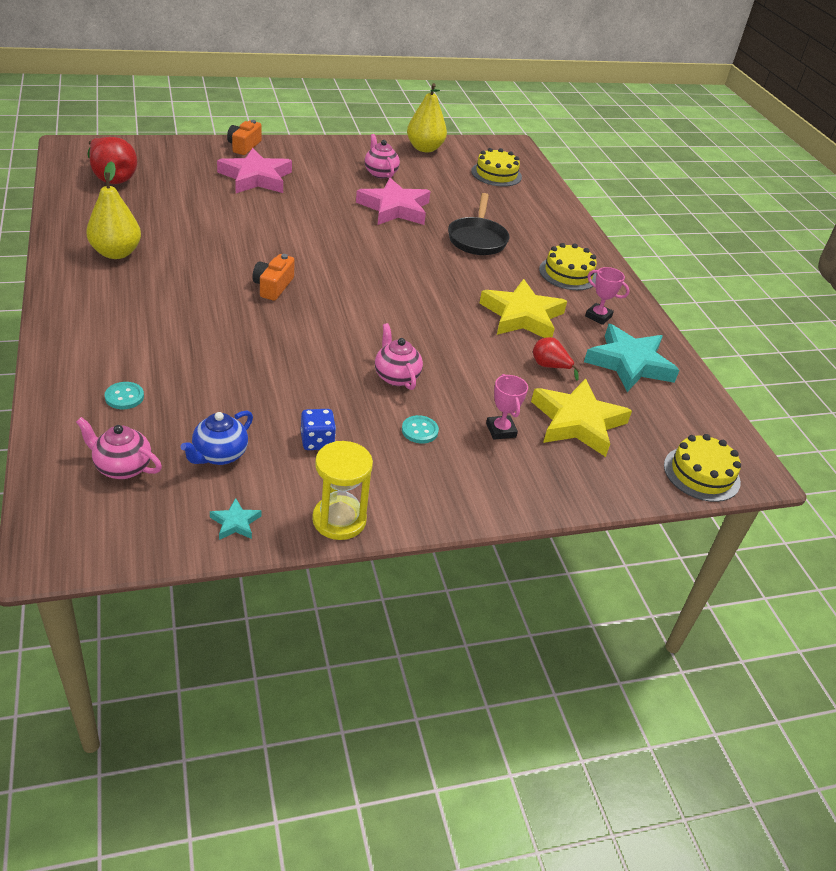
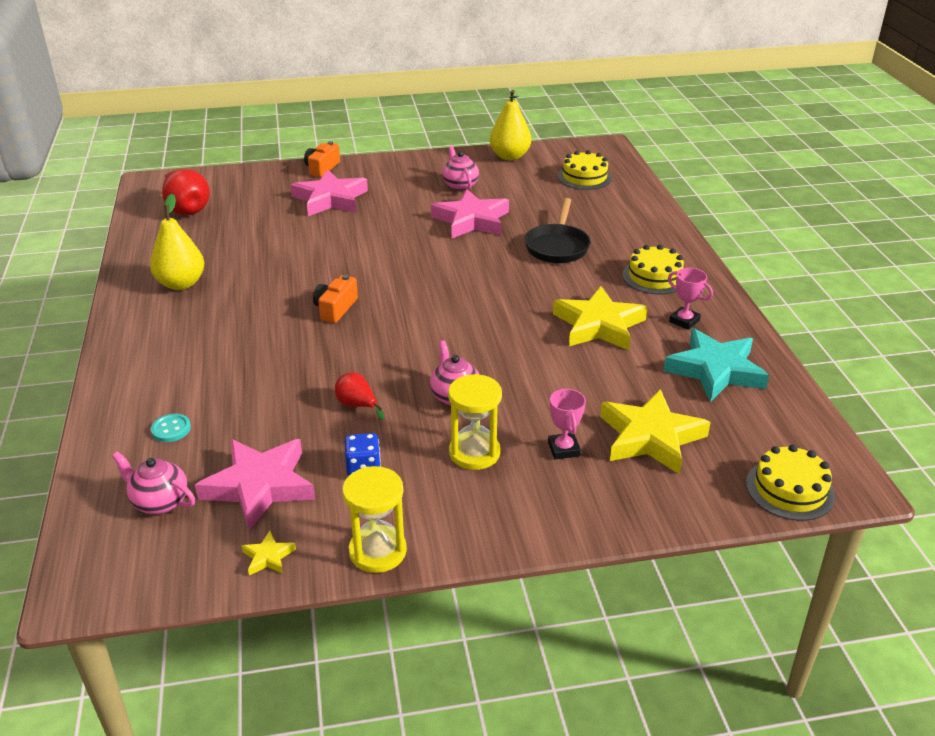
camera: 10 degrees right, 5 degrees down
blue teapot [181,410,253,465] -> pink star [195,439,315,530]
turquoise star [210,498,261,540] -> yellow star [241,531,296,575]
turquoise button [402,415,439,444] -> yellow hourglass [448,374,502,470]
red pear [533,337,580,381] -> red pear moved to [335,372,384,420]

